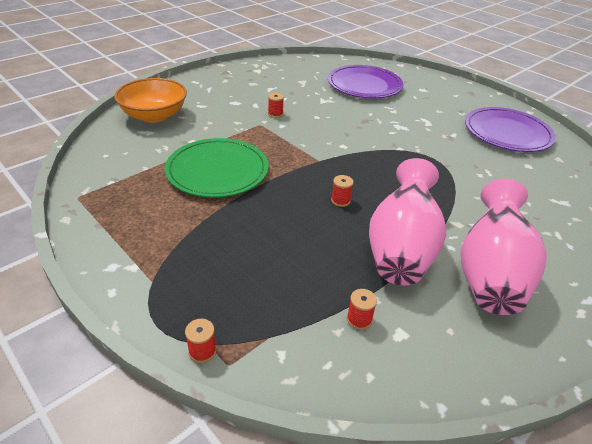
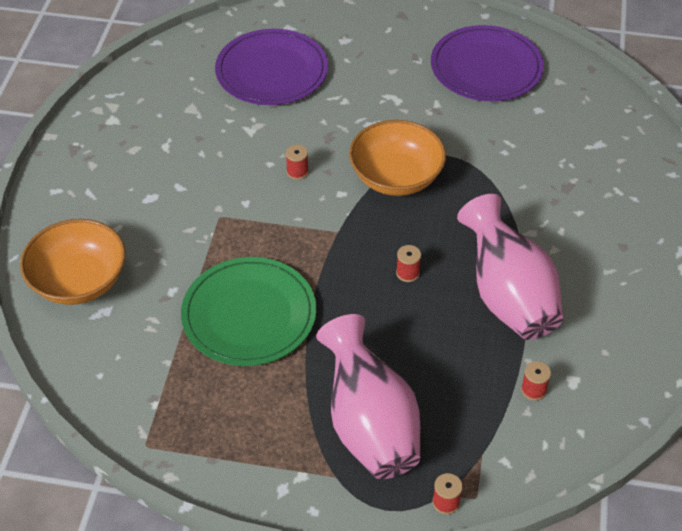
camera: 35 degrees left, 10 degrees up
red spool [268,93,284,118] -> red spool moved to [286,144,309,180]
pink vase [461,179,547,315] -> pink vase moved to [316,314,421,479]
none -> orange bowl [349,120,446,196]

